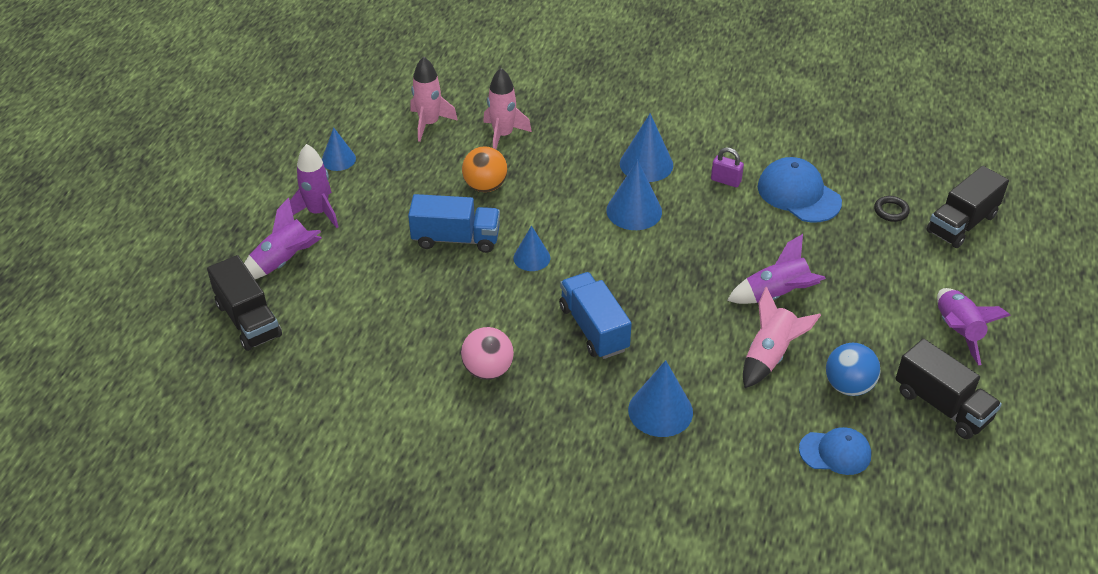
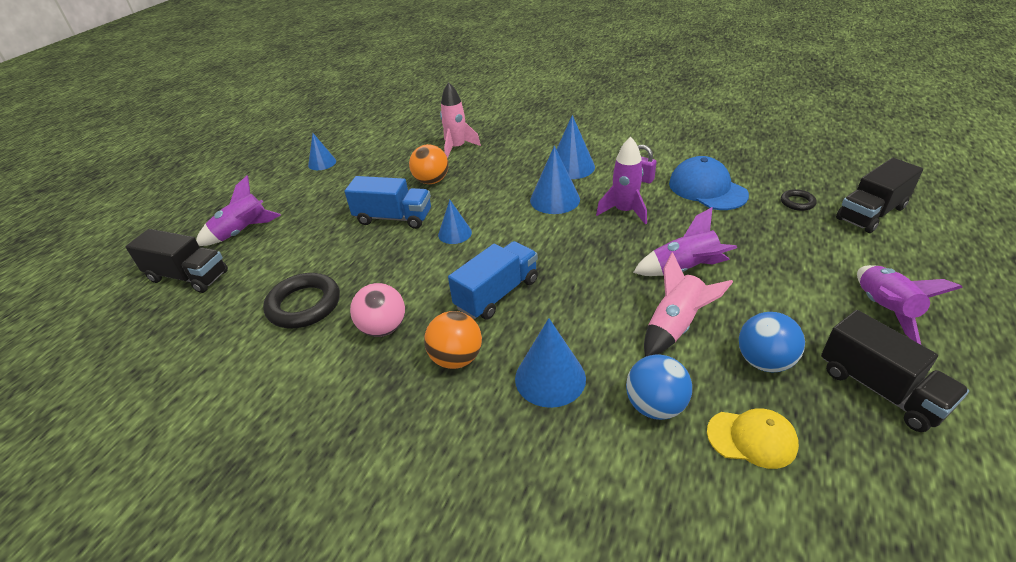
camera: 10 degrees right, 5 degrees down
black truck [207,255,282,351] -> black truck turned 45 degrees counterclockwise [125,229,228,293]
purple rocket [290,144,339,228] -> purple rocket moved to [596,137,647,225]
pink rocket [410,57,458,142] -> none
blue truck [559,272,632,359] -> blue truck turned 60 degrees clockwise [448,241,538,320]
blue cap [799,427,871,475] -> yellow cap [707,408,799,469]
none -> black ring [263,273,340,328]
none -> orange ball [424,311,482,369]
none -> blue ball [626,354,692,420]

